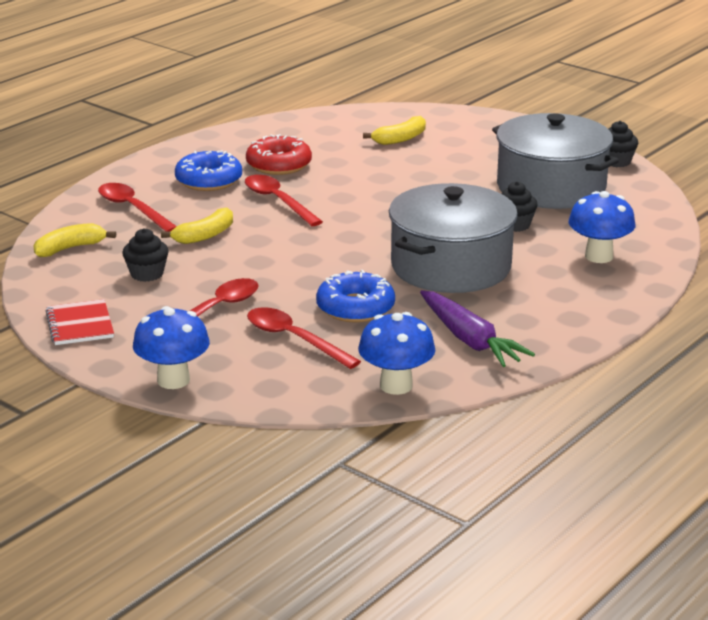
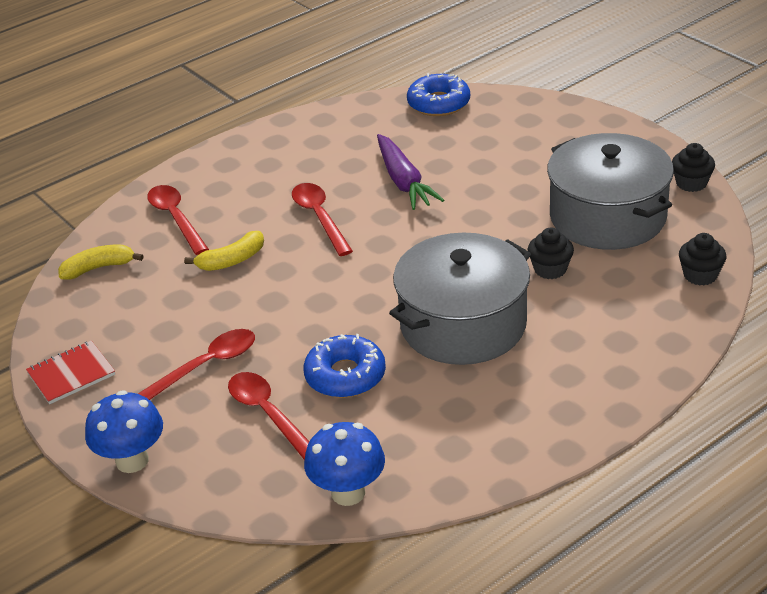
camera: 15 degrees right, 10 degrees up
red notebook [45,299,114,345] -> red notebook turned 60 degrees clockwise [26,340,115,404]
black cupcake [122,228,169,282] -> black cupcake moved to [679,233,727,286]
blue donut [175,150,242,191] -> blue donut moved to [407,73,470,116]
red donut [246,134,312,175] -> none
yellow banana [363,116,426,145] -> none
purple carrot [420,290,535,367] -> purple carrot moved to [377,134,444,210]
blue mushroom [568,191,635,263] -> none

